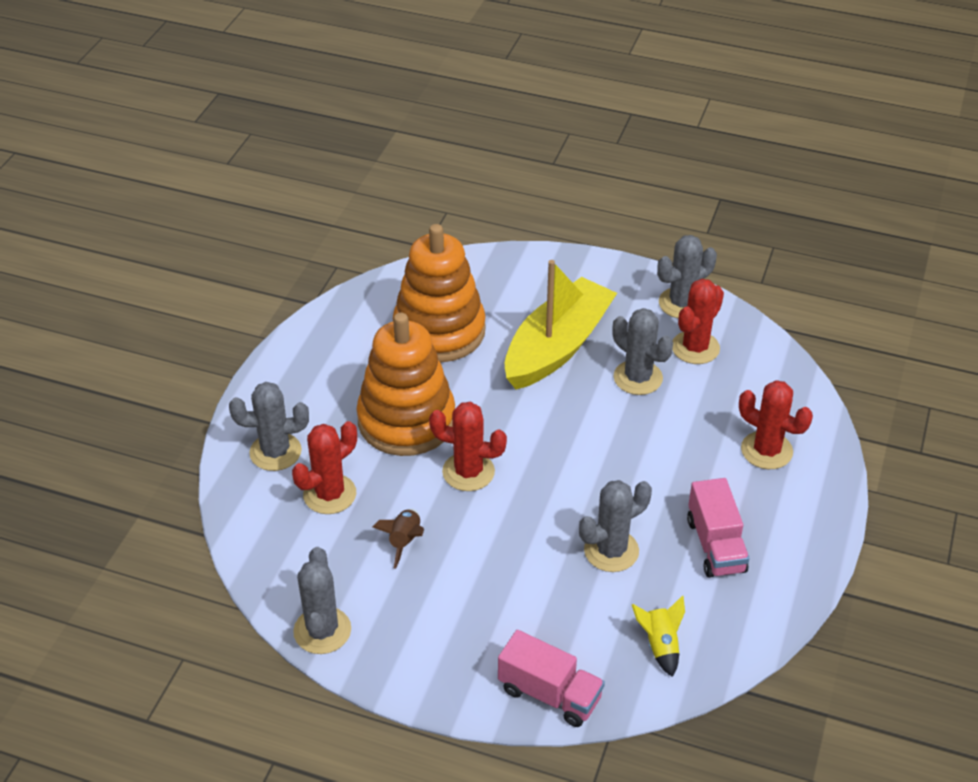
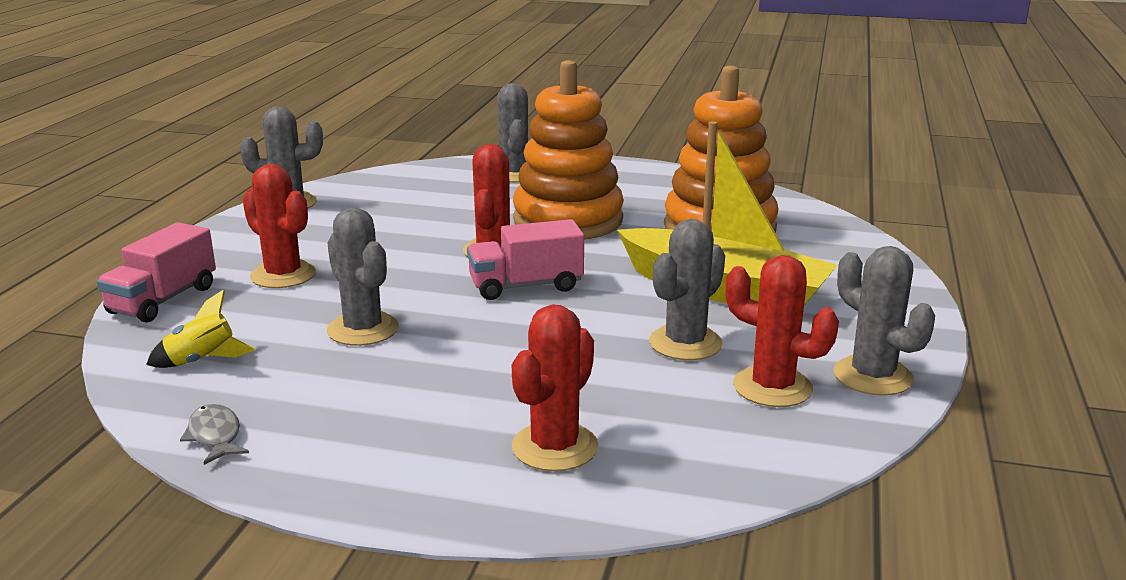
camera: 85 degrees right, 20 degrees down
red cactus [292,421,357,514] -> red cactus moved to [243,164,316,288]
brown rocket [373,509,424,569] -> none
pink truck [687,478,750,578] -> pink truck moved to [467,219,584,300]
none -> grey fish [180,404,249,465]

